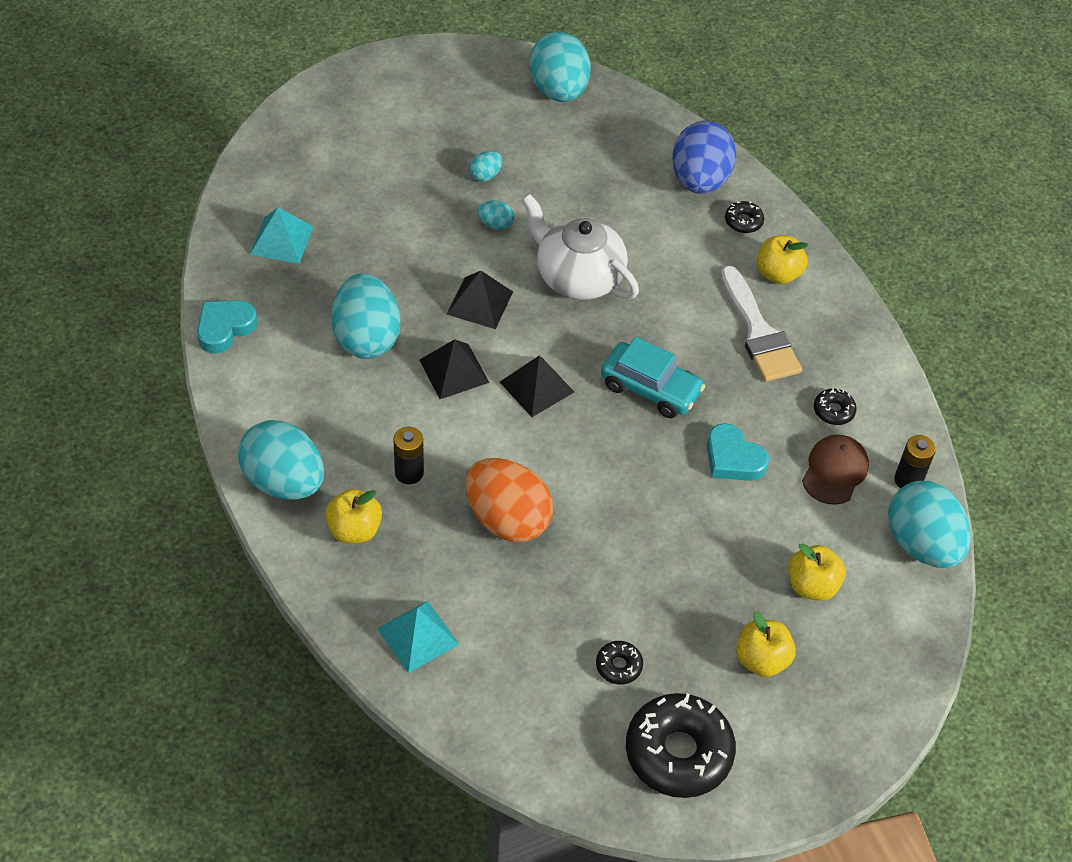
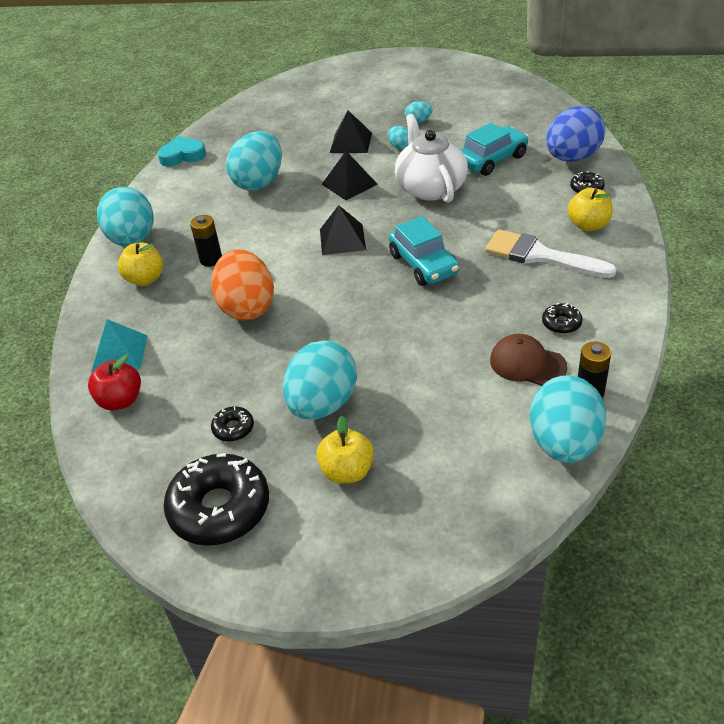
camera: 40 degrees right, 10 degrees down
turquoise pyramid [250,207,313,264] -> none
black pyramid [419,339,489,399] -> black pyramid moved to [330,110,372,153]
turquoise egg [529,32,591,102] -> turquoise egg moved to [283,340,357,420]
turquoise heart [707,423,769,481] -> none
white brush [720,266,802,382] -> white brush turned 105 degrees clockwise [485,229,617,278]
yellow apple [788,543,846,601] -> none
brown cap [802,435,869,505] -> brown cap turned 120 degrees counterclockwise [490,334,568,386]
none -> red apple [88,355,141,410]
none -> turquoise car [461,123,529,176]

